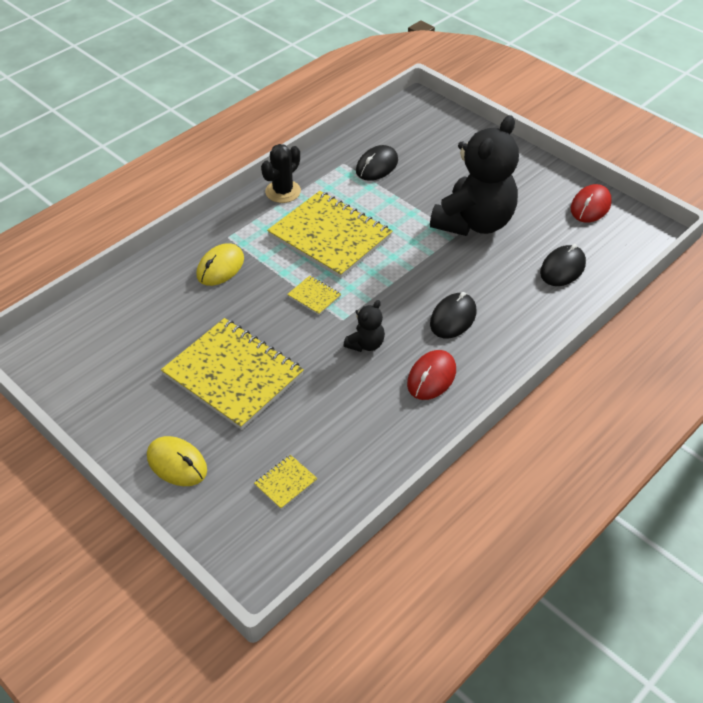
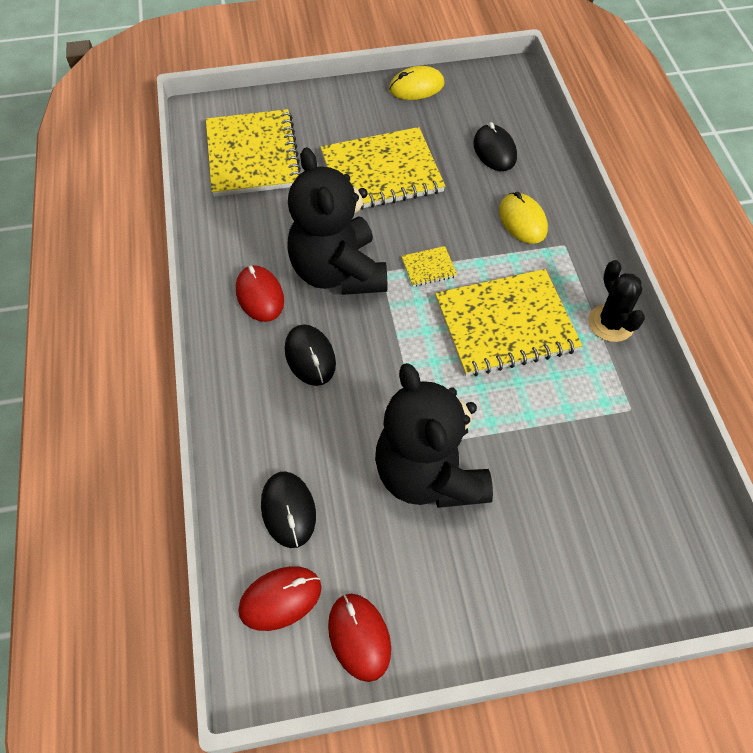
camera: 125 degrees right, 10 degrees up
yellow mouse [147,436,207,486] -> yellow mouse moved to [389,66,445,100]
yellow notebook [254,455,318,509] -> yellow notebook [206,109,301,197], size x2.45
black teddy bear [343,300,385,352] -> black teddy bear [287,147,387,295], size x2.33
black mouse [356,145,398,181] -> black mouse moved to [473,122,517,171]
none -> red mouse [238,566,322,631]

